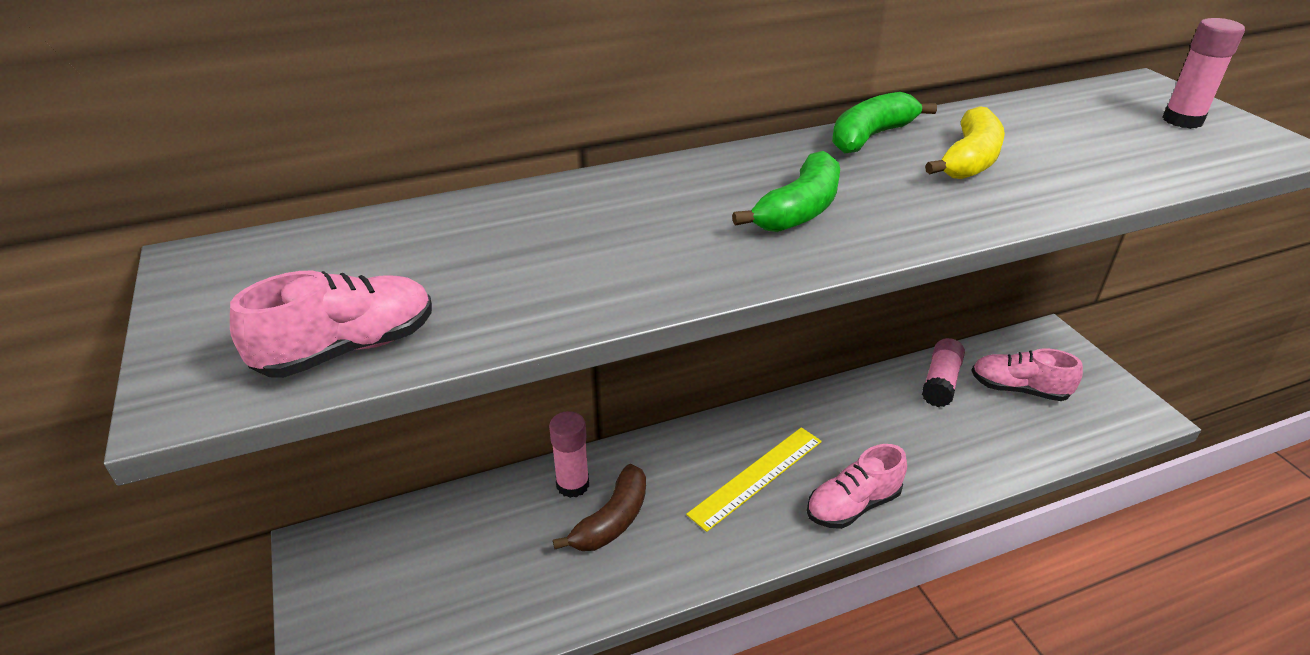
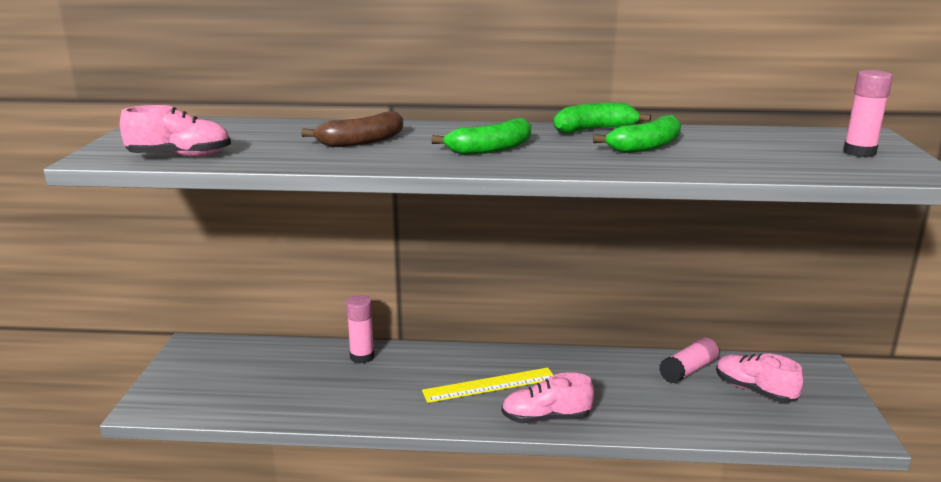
camera: 25 degrees right, 15 degrees down
brown banana [553,464,646,551] -> brown banana moved to [301,111,403,147]
yellow banana [925,106,1005,179] -> green banana [593,115,681,153]

